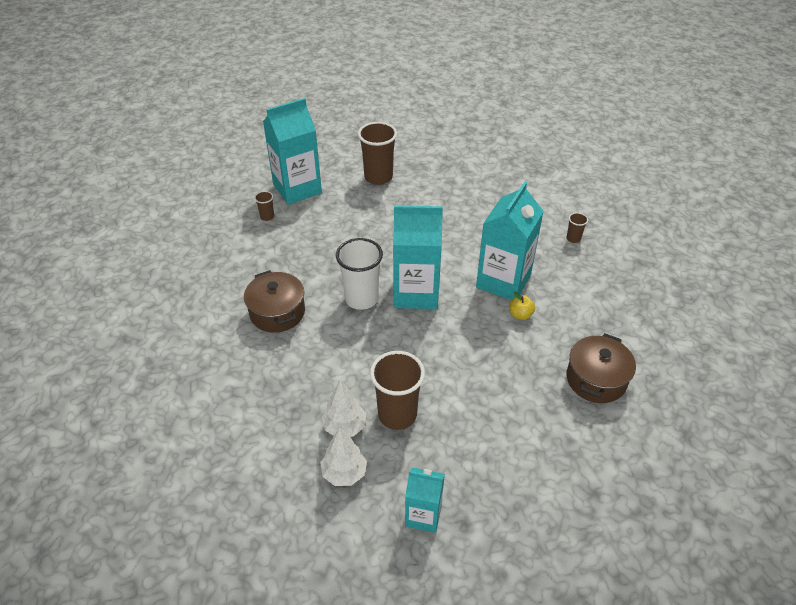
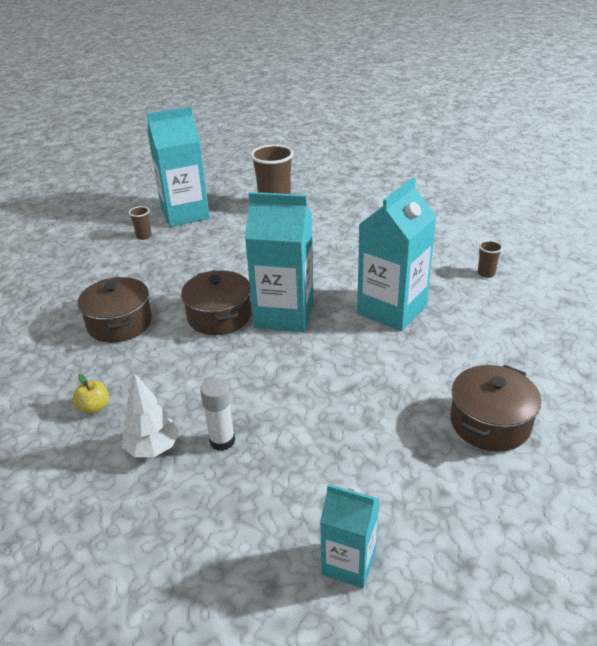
camera: 10 degrees right, 10 degrees down
white tree [320,427,367,486] -> none
white cup [336,238,383,310] -> brown pot [181,270,251,335]
brown cup [370,351,425,430] -> white glue stick [200,378,235,451]
turquoise carton [405,467,445,533] -> turquoise carton moved to [320,484,379,588]
yellow apple [510,291,535,320] -> yellow apple moved to [73,374,109,414]

